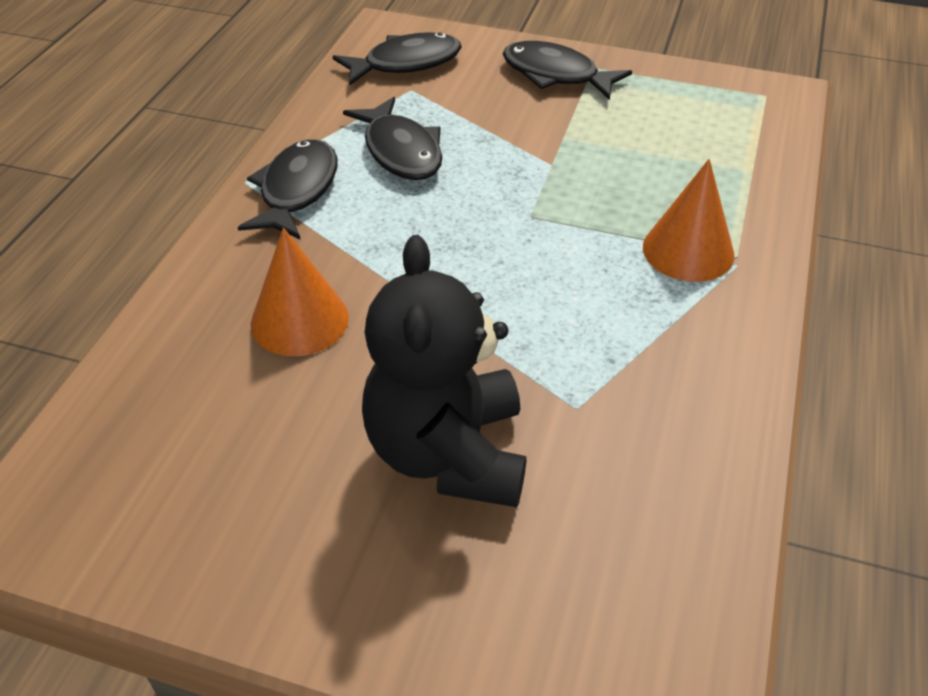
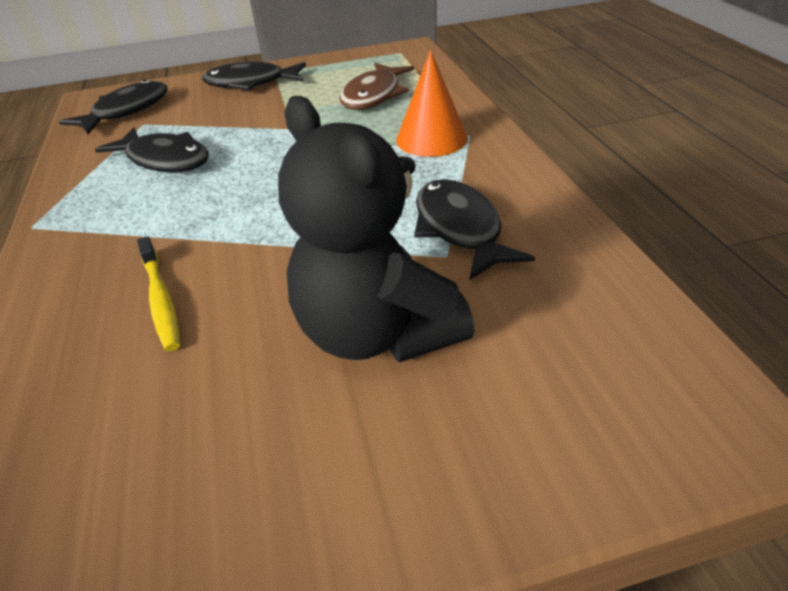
camera: 30 degrees left, 5 degrees down
black fish [238,139,338,239] -> black fish moved to [414,179,535,280]
orange cone [251,228,349,356] -> yellow toothbrush [137,236,180,351]
none -> brown fish [339,63,414,110]

